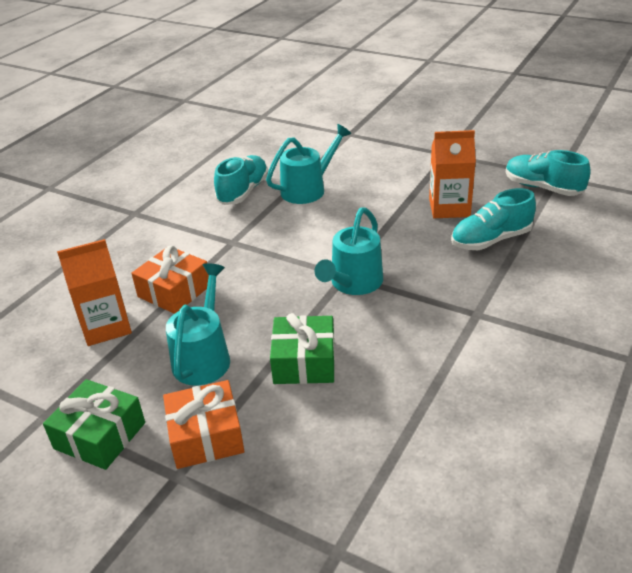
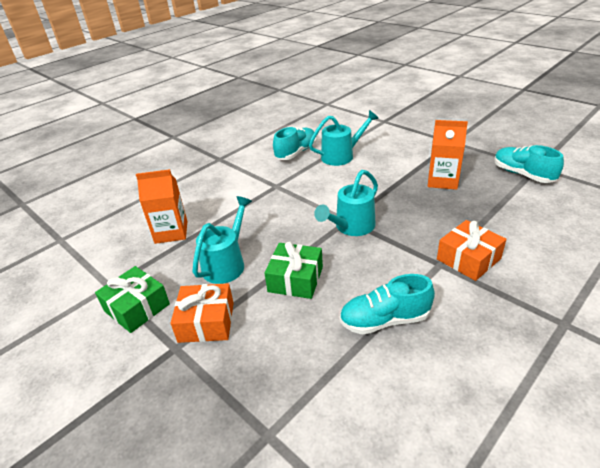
camera: 15 degrees right, 0 degrees up
orange gift [131,246,209,314] -> orange gift moved to [437,220,507,281]
turquoise shoe [451,188,536,250] -> turquoise shoe moved to [339,274,435,334]

